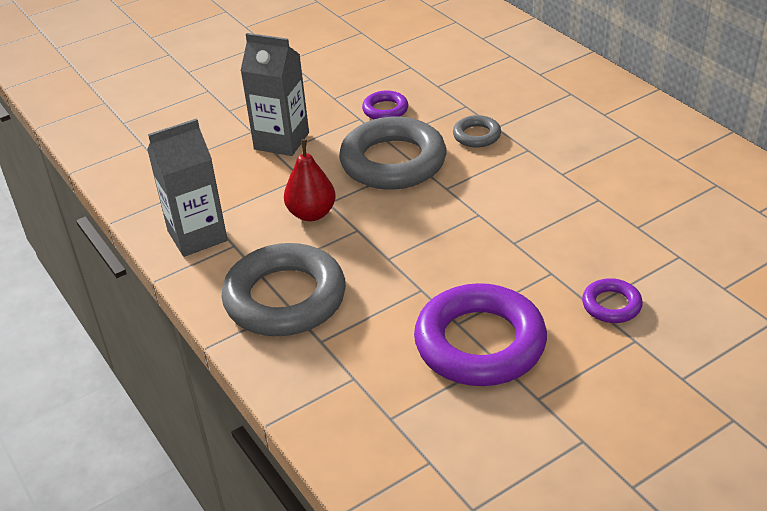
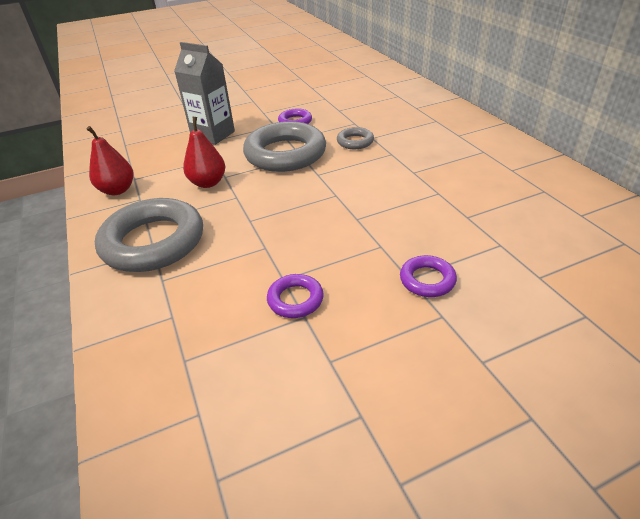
camera: 10 degrees right, 0 degrees up
grey carton [147,118,228,257] -> red pear [86,126,134,195]
purple ring [414,283,547,386] -> purple ring [267,274,324,318], size x0.46

